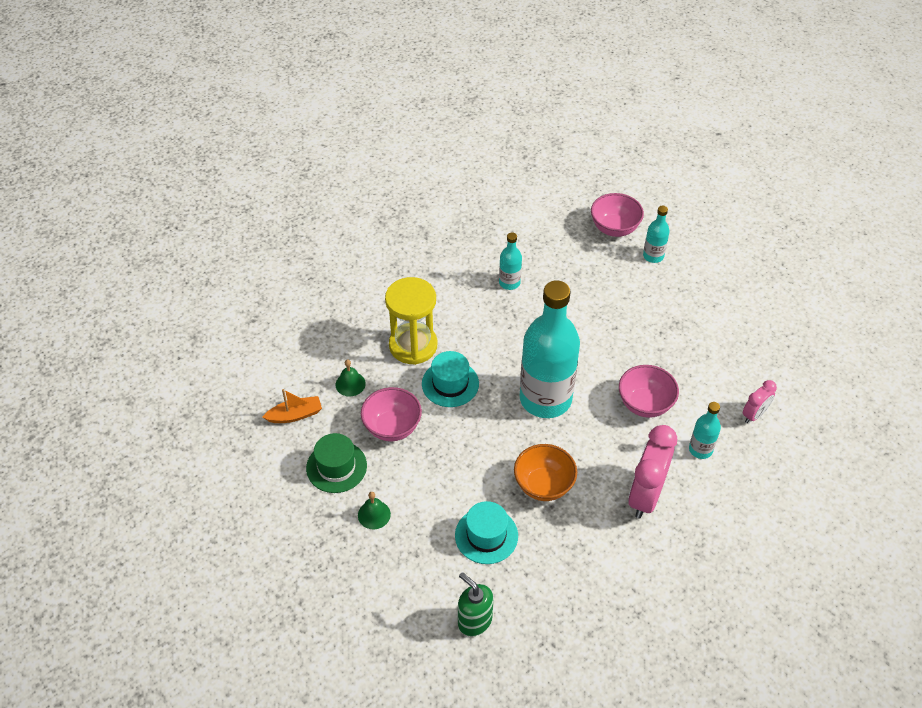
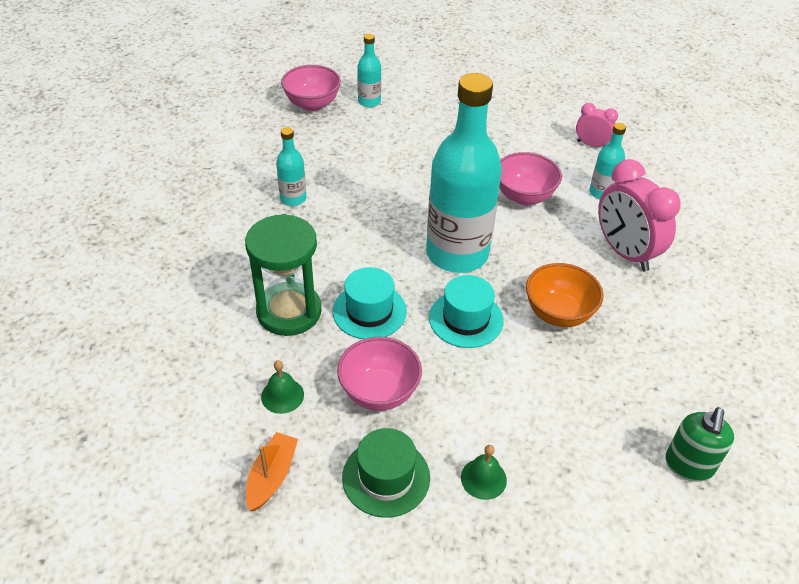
camera: 55 degrees left, 5 degrees down
yellow hourglass [385,277,437,365] -> green hourglass [245,214,322,336]
turquoise hat [455,501,518,564] -> turquoise hat moved to [429,275,504,348]
green soap dispenser [458,572,493,637] -> green soap dispenser turned 60 degrees counterclockwise [665,407,734,482]
pink clock [743,380,777,423] -> pink clock turned 60 degrees counterclockwise [576,103,618,147]

